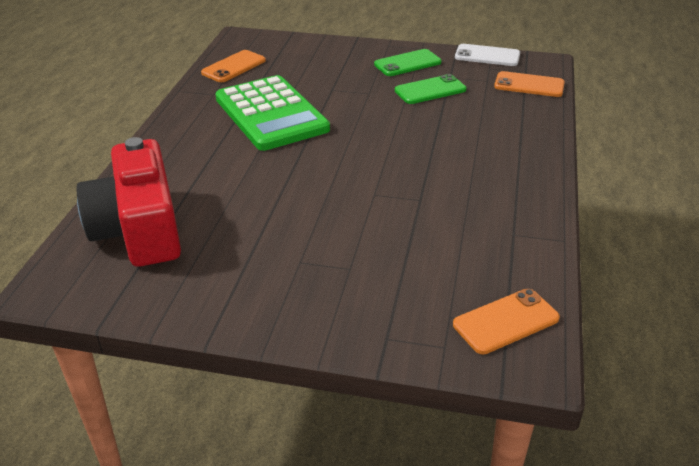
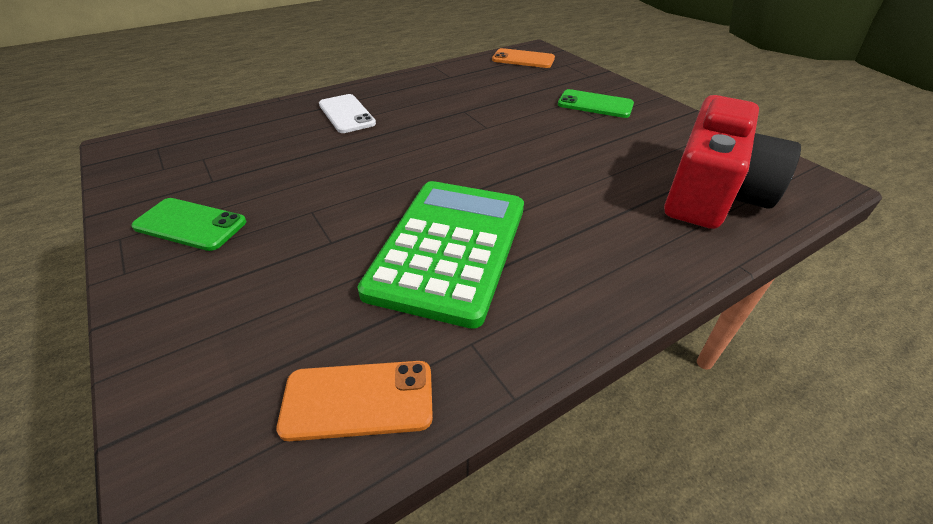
camera: 135 degrees left, 5 degrees up
green phone [395,74,467,104] -> green phone moved to [558,89,634,118]
white phone [455,44,520,66] -> white phone moved to [319,94,376,133]
orange phone [494,71,565,97] -> none

